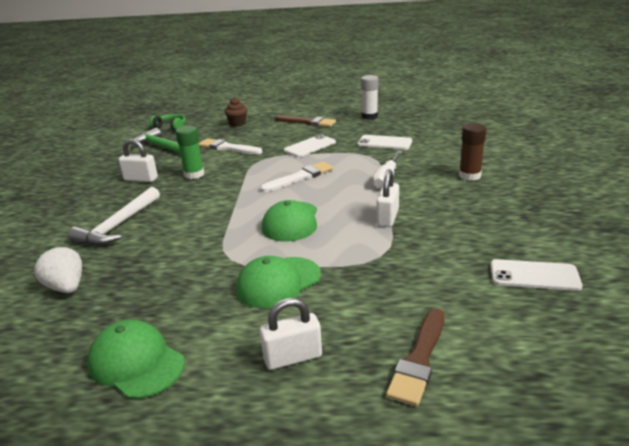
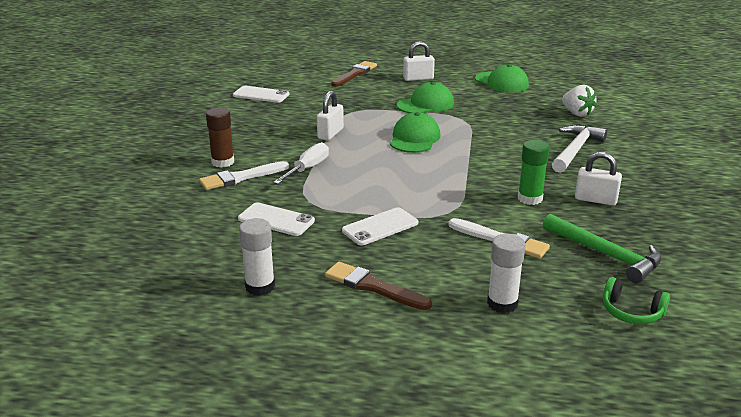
camera: 175 degrees left, 0 degrees up
brown cupcake [225,97,248,127] -> white glue stick [487,234,525,313]
white brush [260,162,333,192] -> white brush moved to [199,161,289,190]

